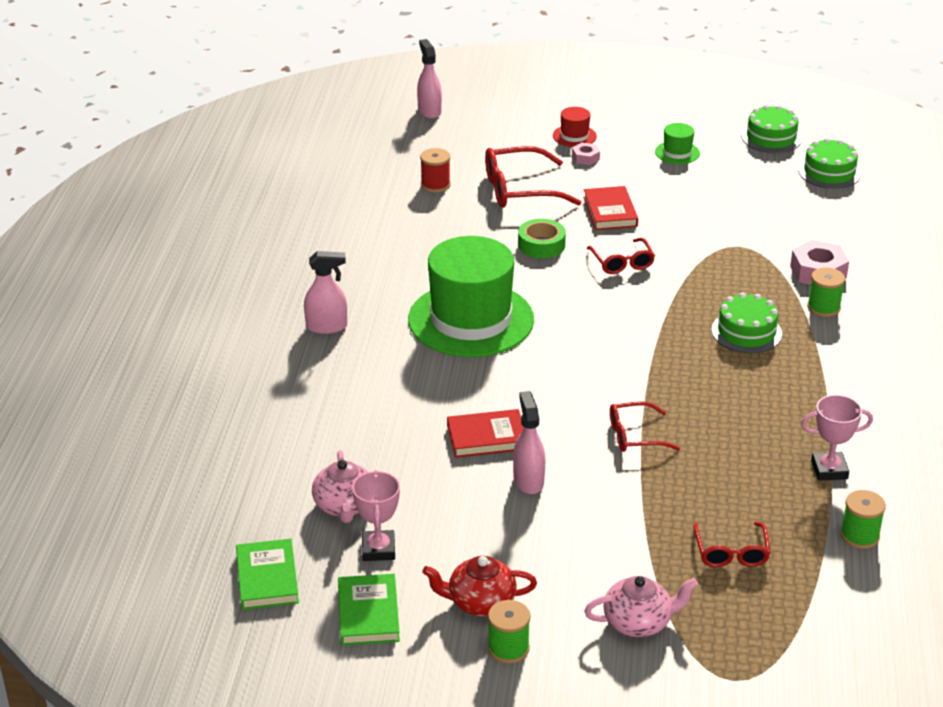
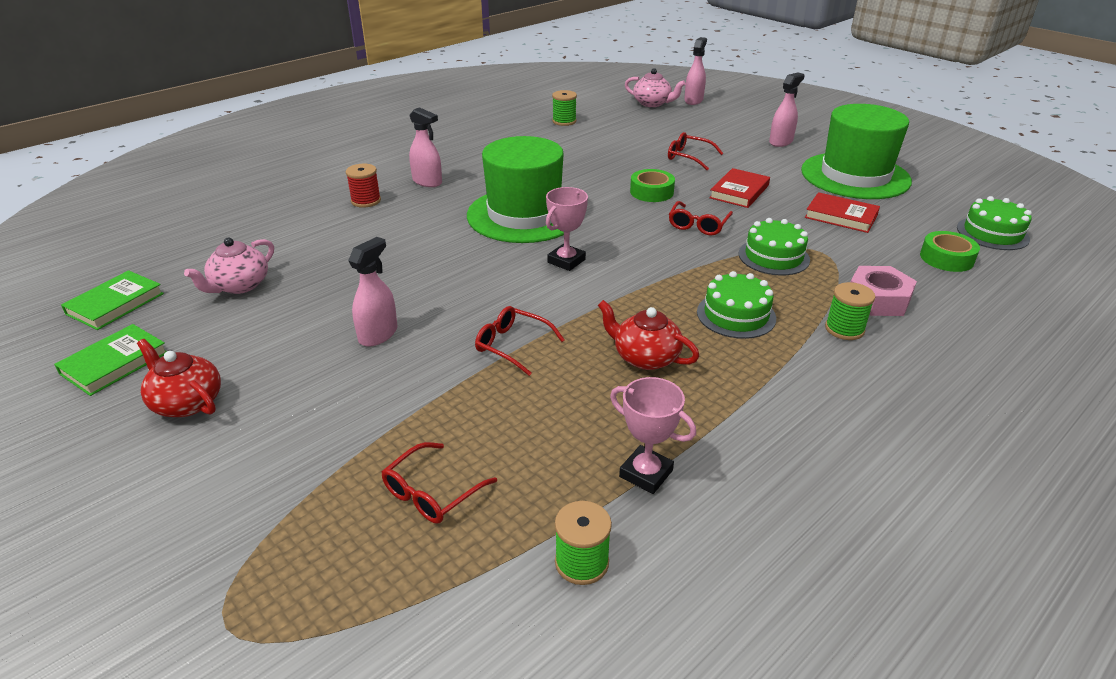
camera: 40 degrees right, 0 degrees up
pink trophy [352,470,400,561] -> pink trophy moved to [546,187,588,271]
red spool [420,148,451,193] -> red spool moved to [346,164,381,208]
red book [447,409,524,458] -> red book moved to [805,192,880,233]
red glasses [485,146,581,208] -> red glasses [668,132,723,170], size x0.60
green spool [488,600,531,663] -> green spool moved to [552,90,577,126]
red hat [553,107,597,147] -> pink spray bottle [769,72,805,147]
pink nut [572,143,600,165] -> none
pink teapot [584,576,698,637] -> pink teapot moved to [625,68,686,107]
green hat [655,123,700,164] -> green hat [801,104,912,199], size x2.46
green cake [741,104,802,153] -> green cake moved to [739,218,810,275]
none -> red teapot [598,300,699,370]
none -> green tape [920,231,980,272]

